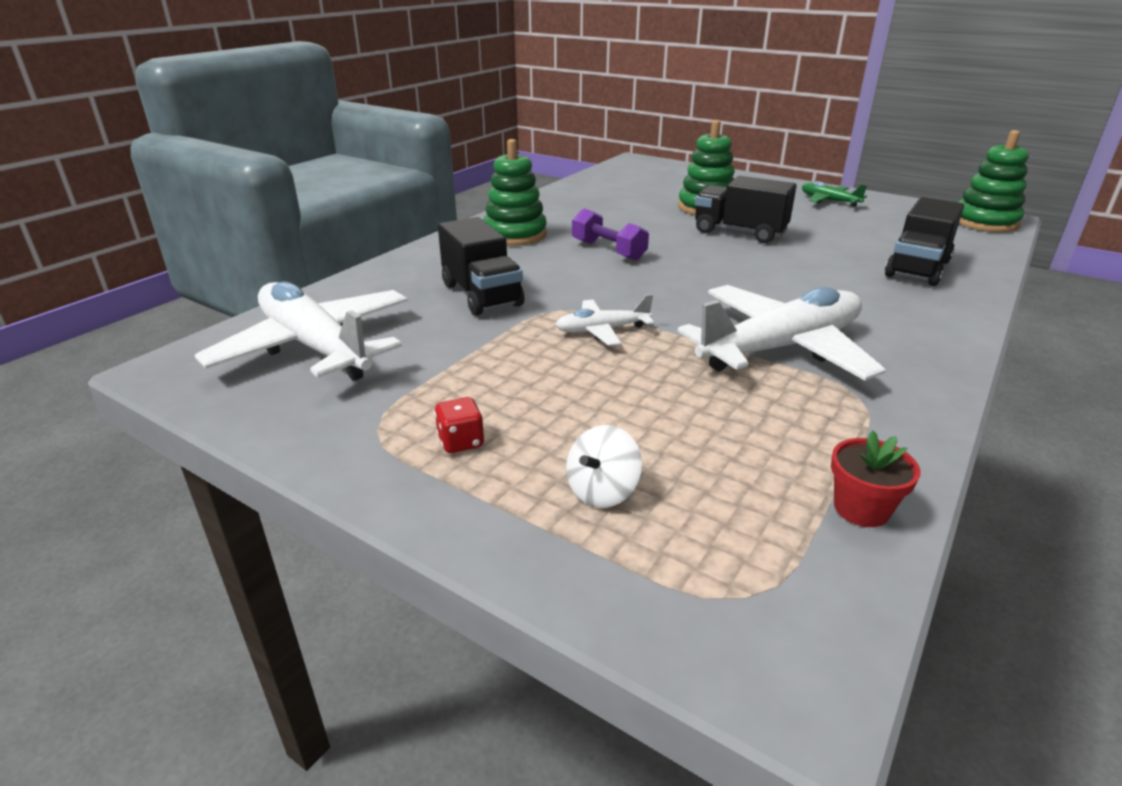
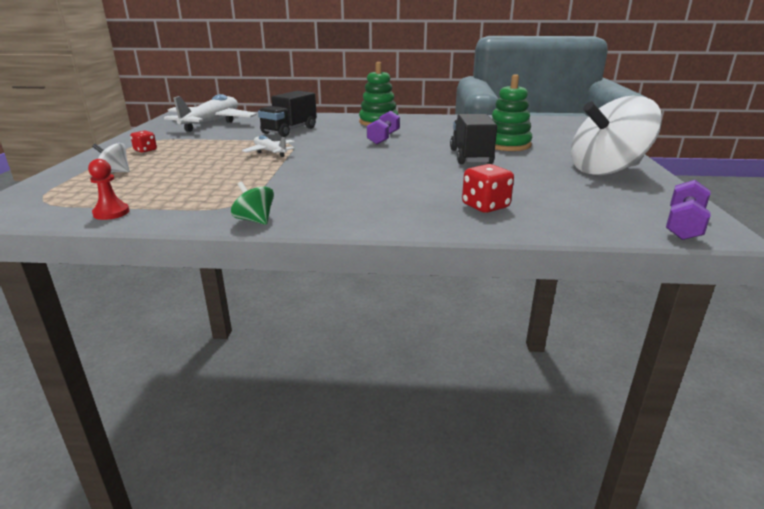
camera: 60 degrees right, 5 degrees down
white plane [678,285,886,381] -> none
green plane [802,181,867,207] -> white spinning top [571,95,662,175]
red flower pot [831,430,920,527] -> red pawn [88,159,130,220]
black truck [885,197,964,286] -> red dice [462,164,514,213]
green stacking toy [958,130,1029,232] -> purple dumbbell [666,180,710,240]
none -> green spinning top [231,181,274,225]

